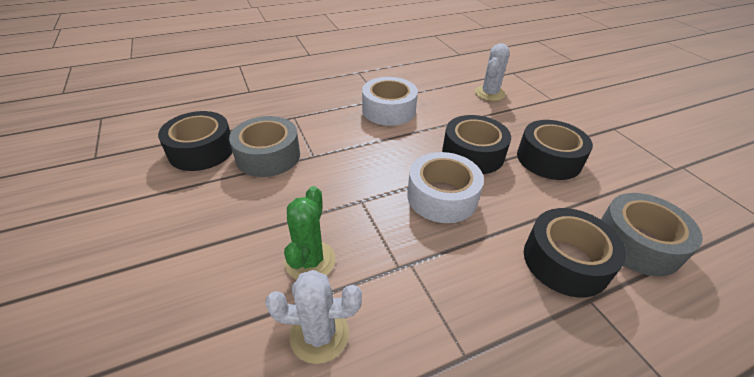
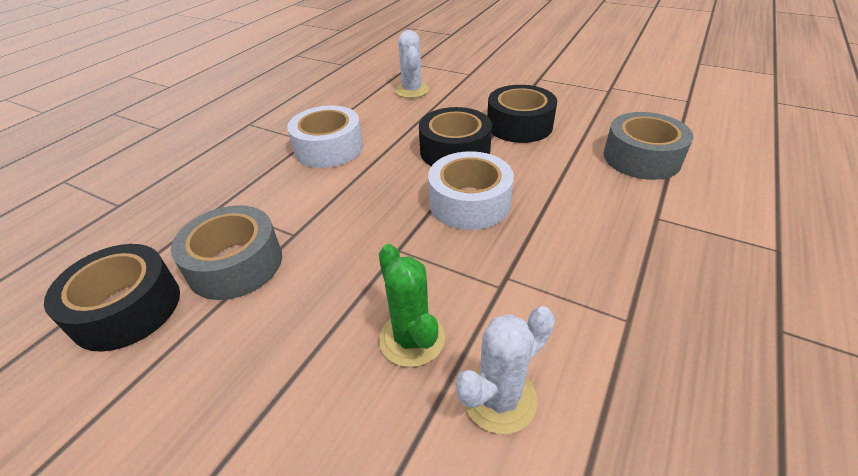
camera: 35 degrees left, 0 degrees up
black tape [524,208,626,298] -> none

